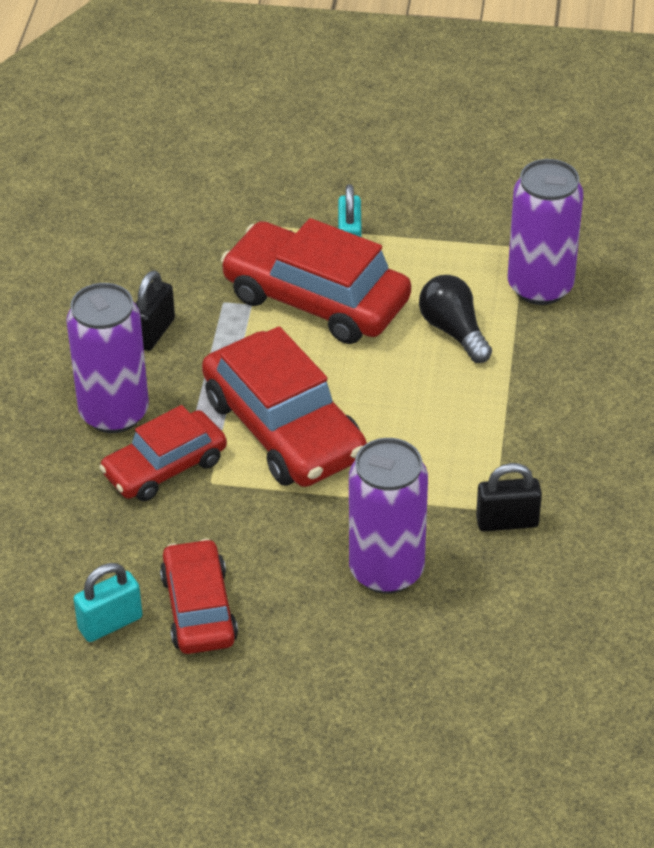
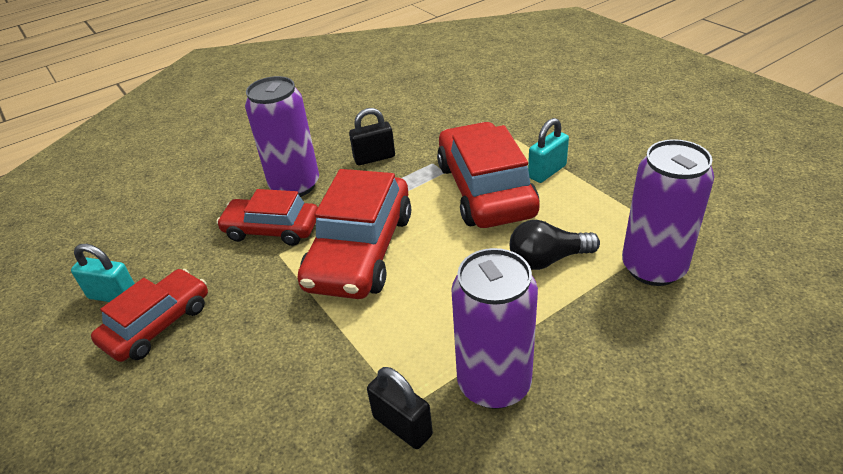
camera: 50 degrees right, 5 degrees down
purple can [349,438,428,594] -> purple can moved to [451,248,538,409]
black light bulb [419,275,492,363] -> black light bulb turned 120 degrees counterclockwise [510,220,600,270]

